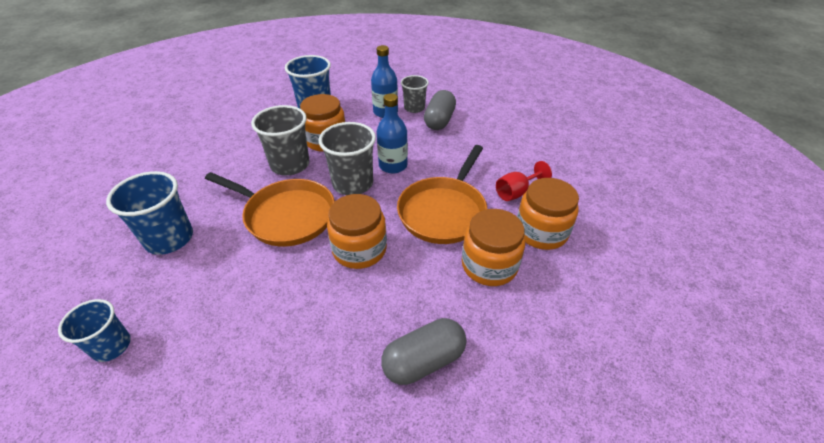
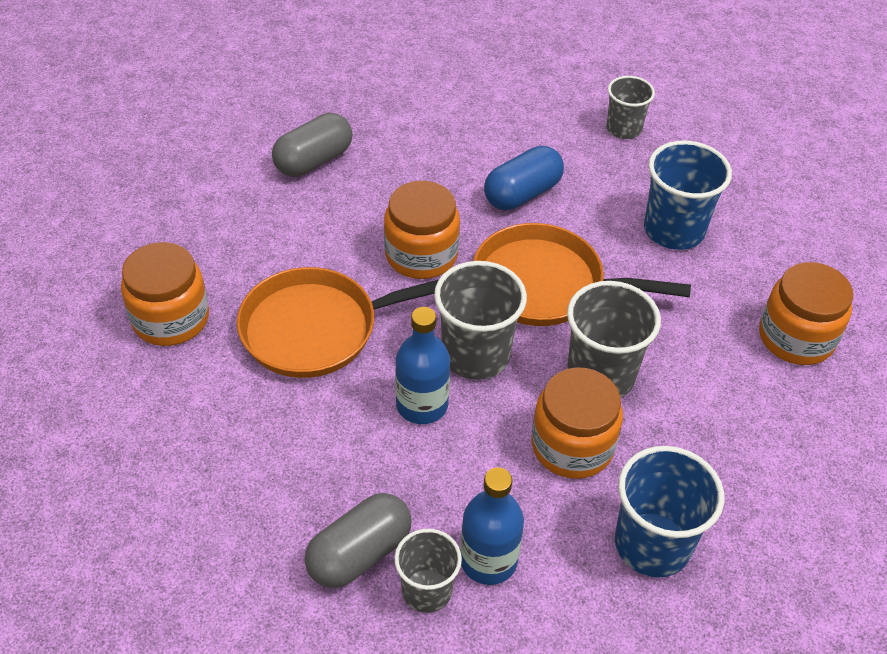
camera: 165 degrees right, 5 degrees up
blue cup [58,299,131,362] -> grey cup [606,76,655,139]
orange pan [397,145,487,244] -> orange pan turned 120 degrees counterclockwise [237,267,439,378]
grey capsule [424,90,456,130] -> grey capsule turned 45 degrees clockwise [305,493,412,588]
orange jar [462,209,525,286] -> orange jar moved to [759,262,853,365]
red goblet [496,161,552,201] -> none
none -> blue capsule [484,146,564,210]

